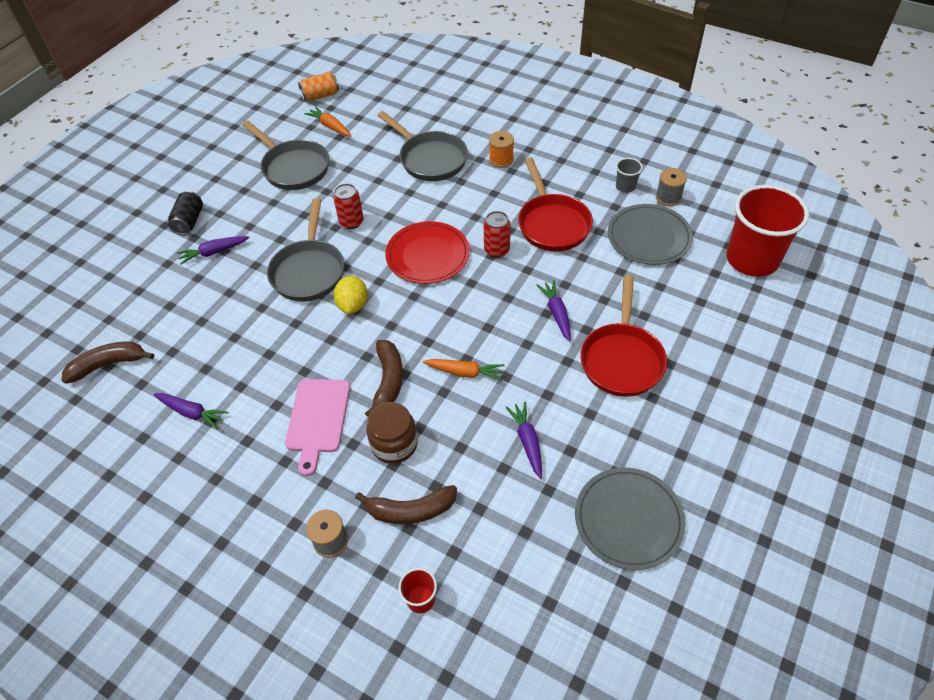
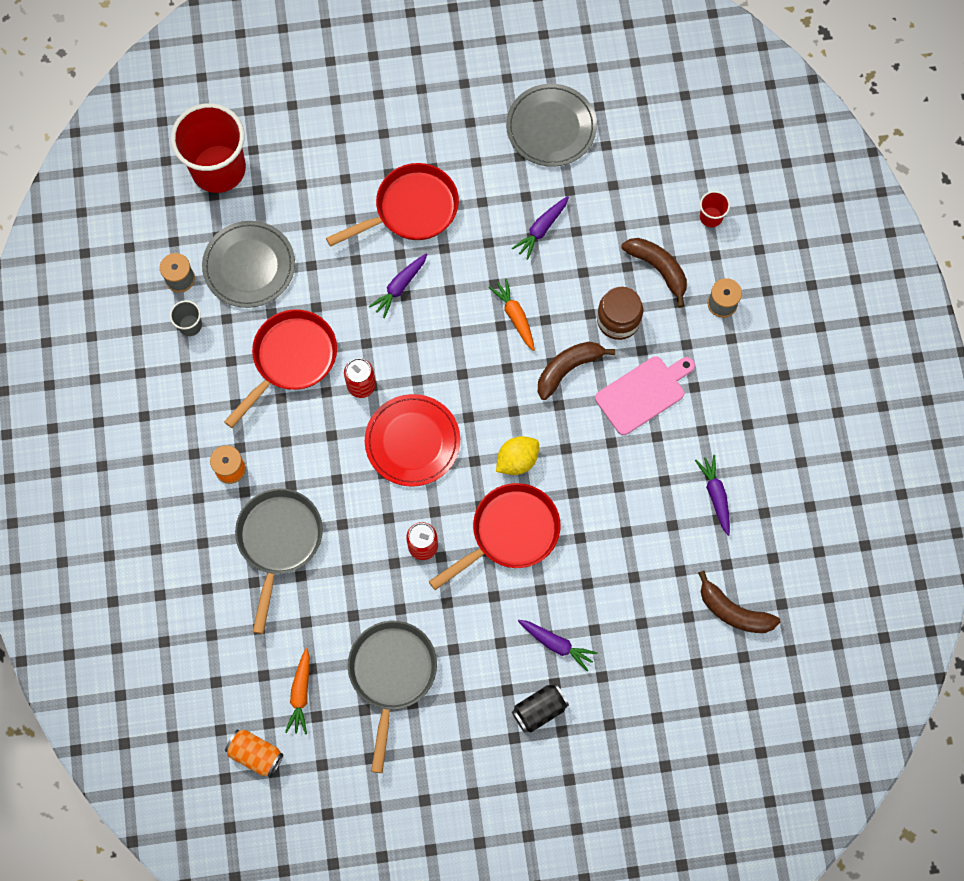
camera: 130 degrees left, 20 degrees up
grey pan [267,198,344,302] -> red pan [429,483,561,590]

